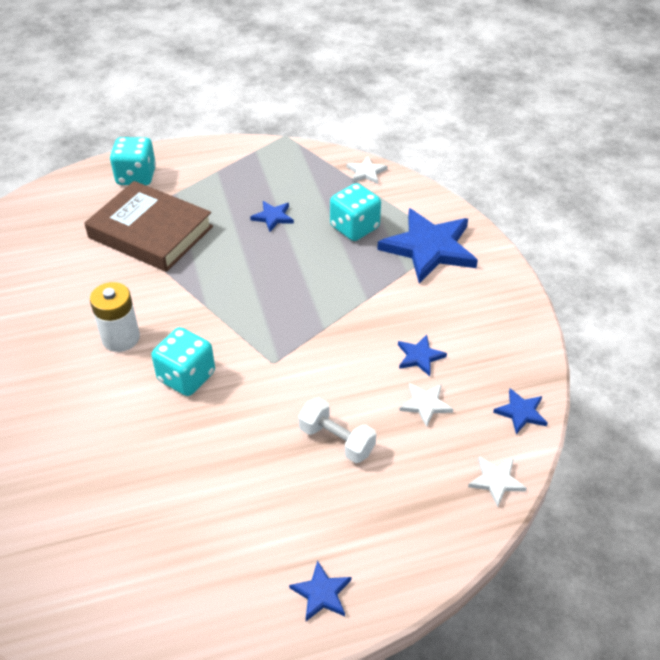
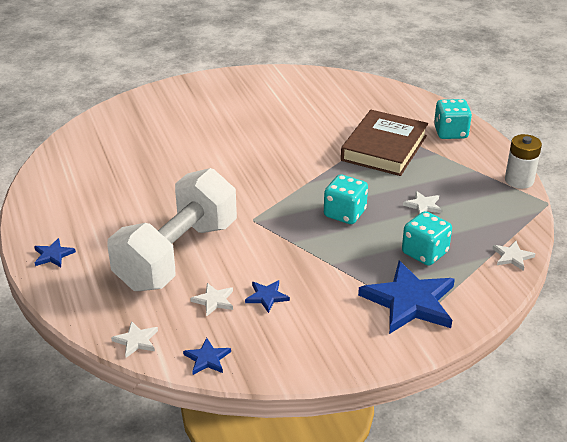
camera: 85 degrees right, 10 degrees down
white battery [90,282,140,352] -> white battery moved to [505,134,542,189]
turquoise dice [151,327,215,396] -> turquoise dice moved to [324,175,368,224]
blue star [250,201,294,232] -> white star [403,191,442,215]
white dumbbell [298,398,376,463] -> white dumbbell [107,168,237,291], size x2.43

